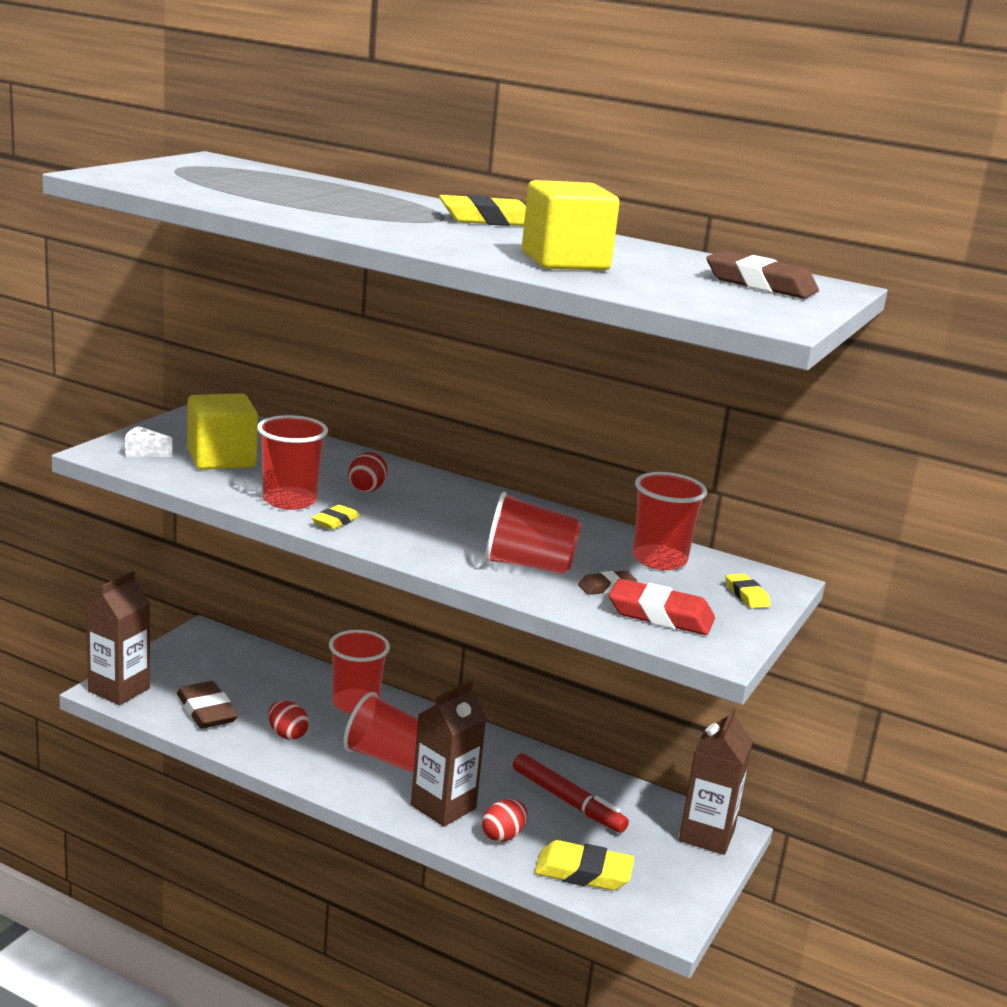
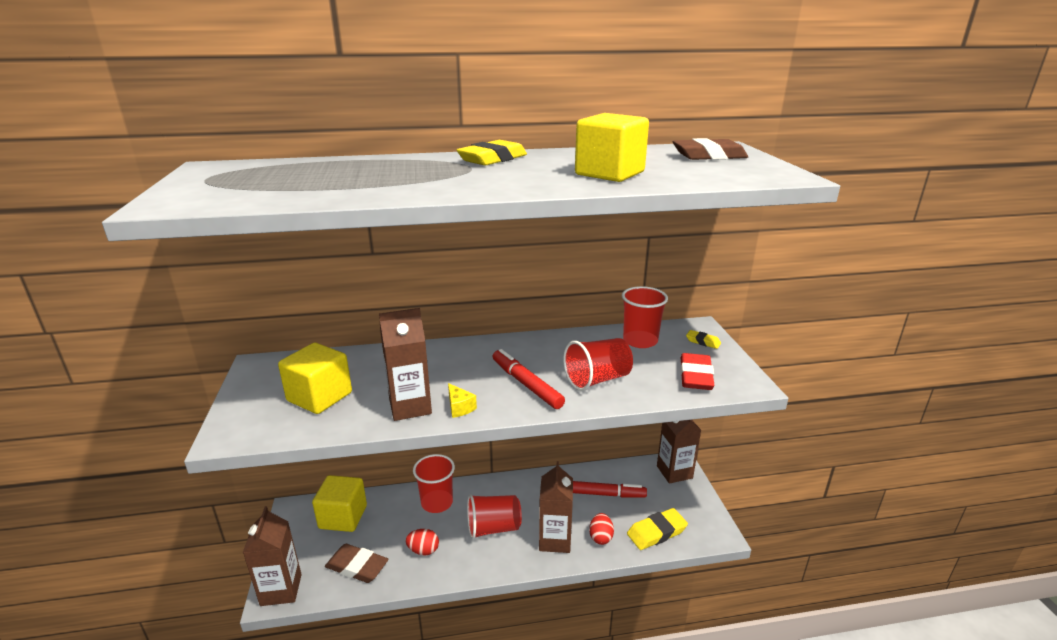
camera: 35 degrees left, 5 degrees up
white cheese [125,426,172,457] -> none
red cup [257,415,328,510] -> brown carton [379,308,432,421]
yellow eraser [312,505,360,530] -> yellow cheese [448,383,477,418]
red egg [348,452,387,492] -> none
brown eraser [578,571,637,595] -> none
red eraser [609,579,715,635] -> red eraser turned 60 degrees counterclockwise [680,353,715,390]
none -> yellow cube [312,475,367,532]
none -> red marker [493,349,565,409]

